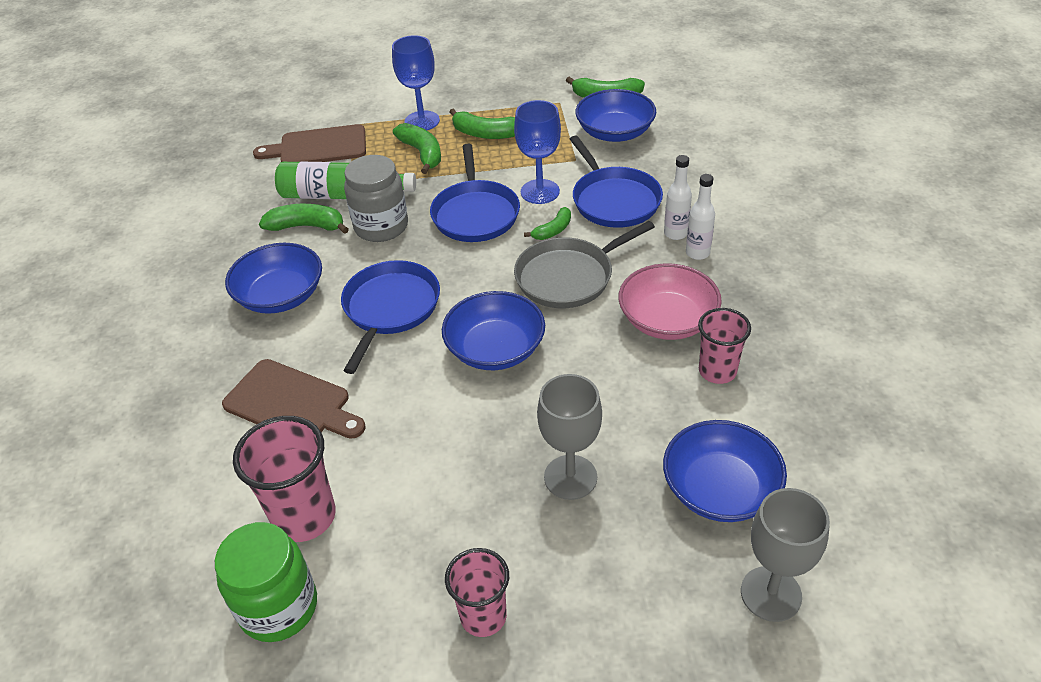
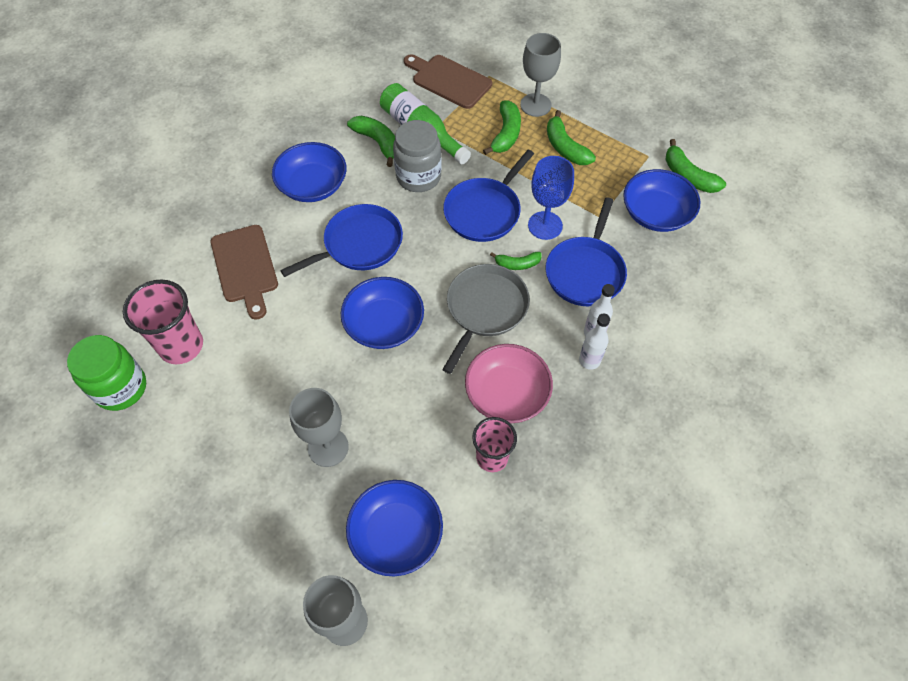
camera: 40 degrees right, 15 degrees up
blue goblet [392,35,440,130] -> grey goblet [520,33,561,117]
pink cup [445,548,509,637] -> none
grey pan [514,221,655,308] -> grey pan turned 105 degrees clockwise [442,264,530,374]

